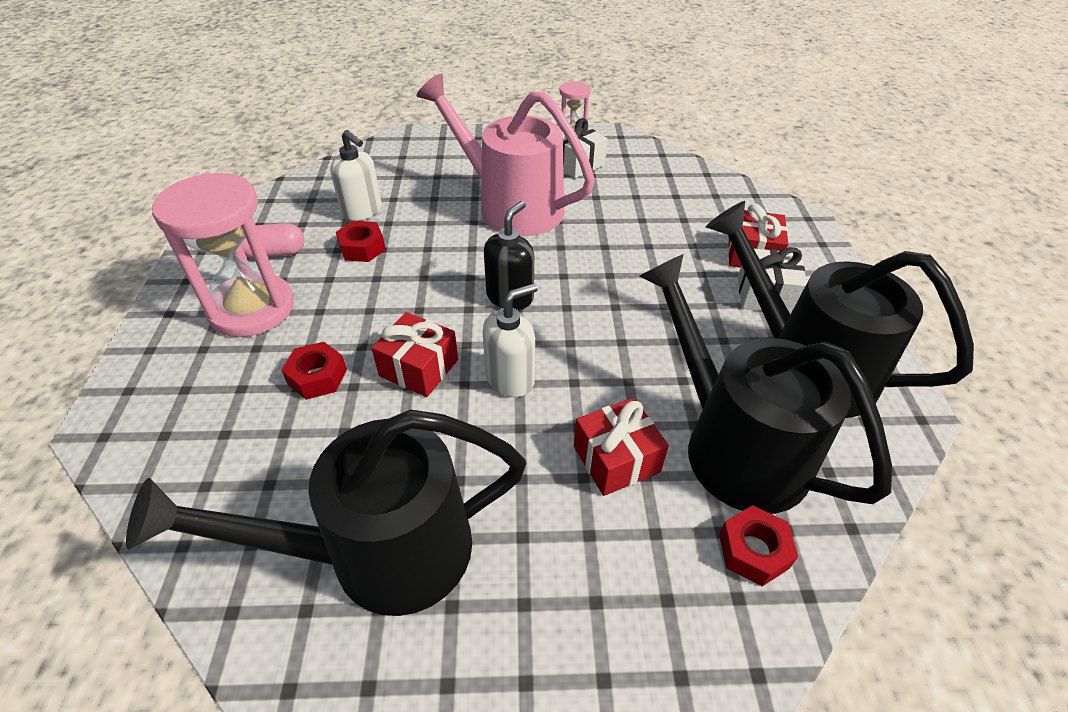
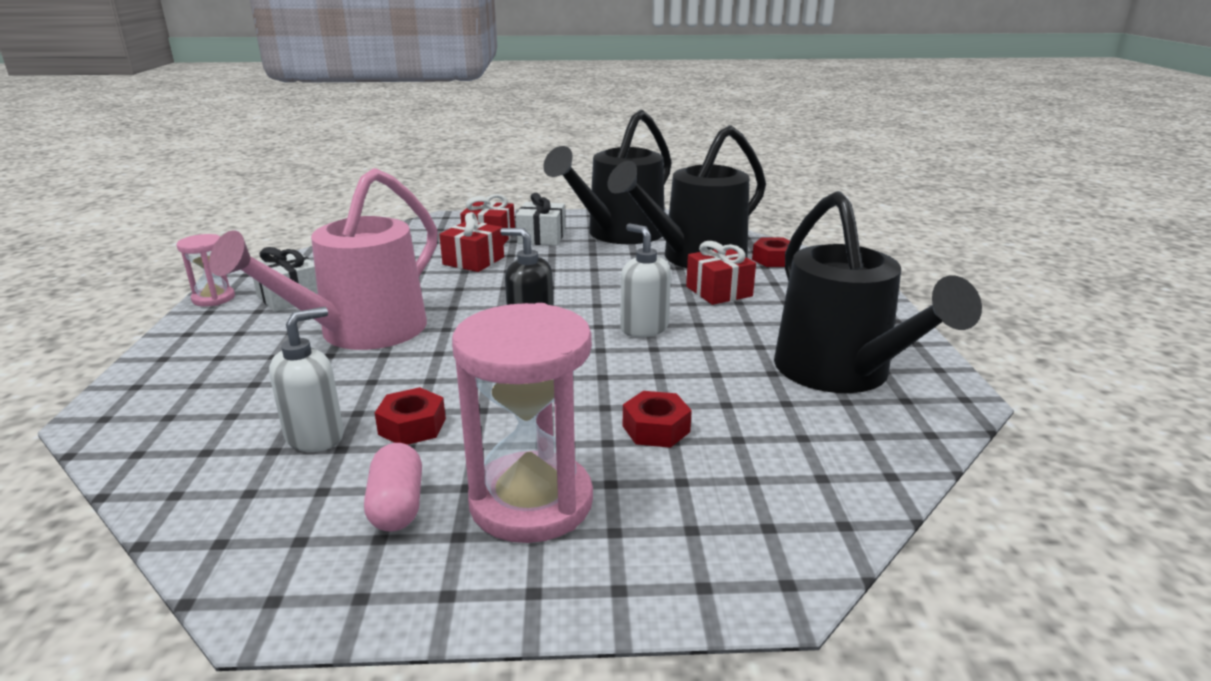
camera: 90 degrees left, 20 degrees down
red gift [372,312,458,397] -> red gift moved to [439,212,504,272]

